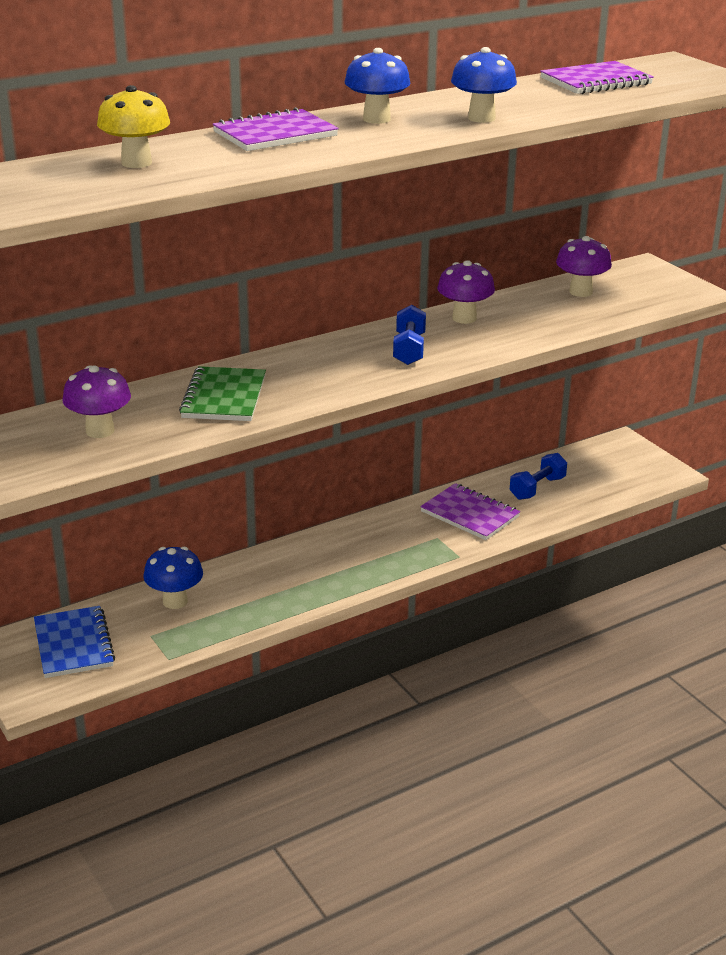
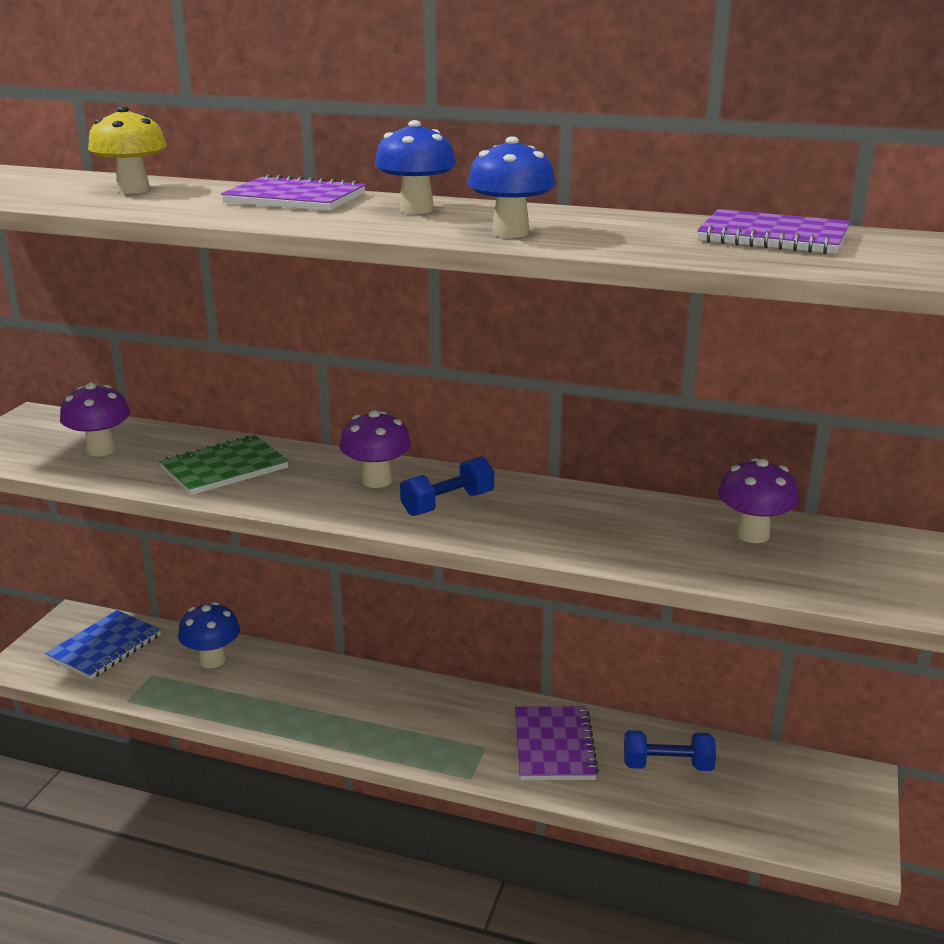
camera: 50 degrees right, 5 degrees down
purple mushroom [437,260,495,324] -> purple mushroom moved to [340,410,411,488]

